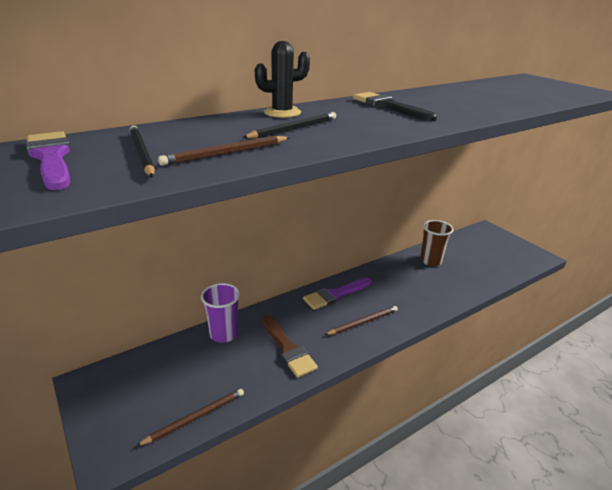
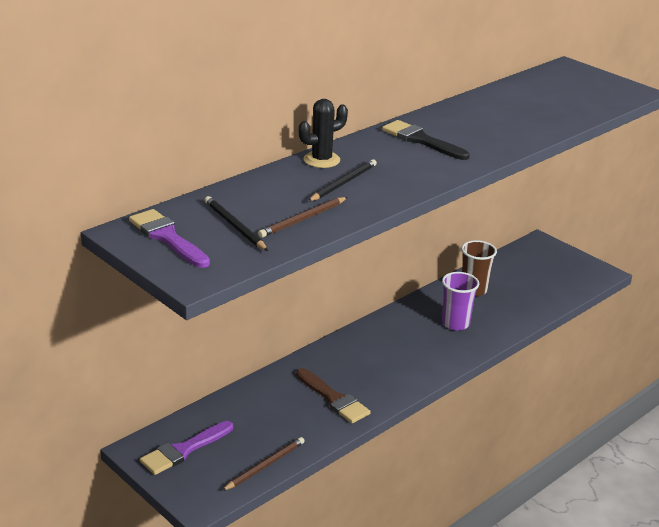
camera: 10 degrees left, 0 degrees up
purple cup [201,283,240,343] -> purple cup moved to [442,272,479,330]
purple brush [303,278,372,310] -> purple brush moved to [140,421,233,475]
brown pencil [325,306,398,335] -> none

